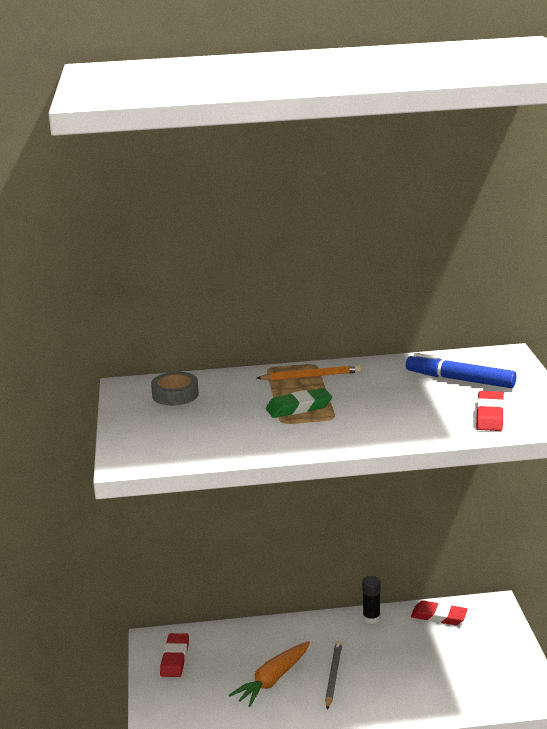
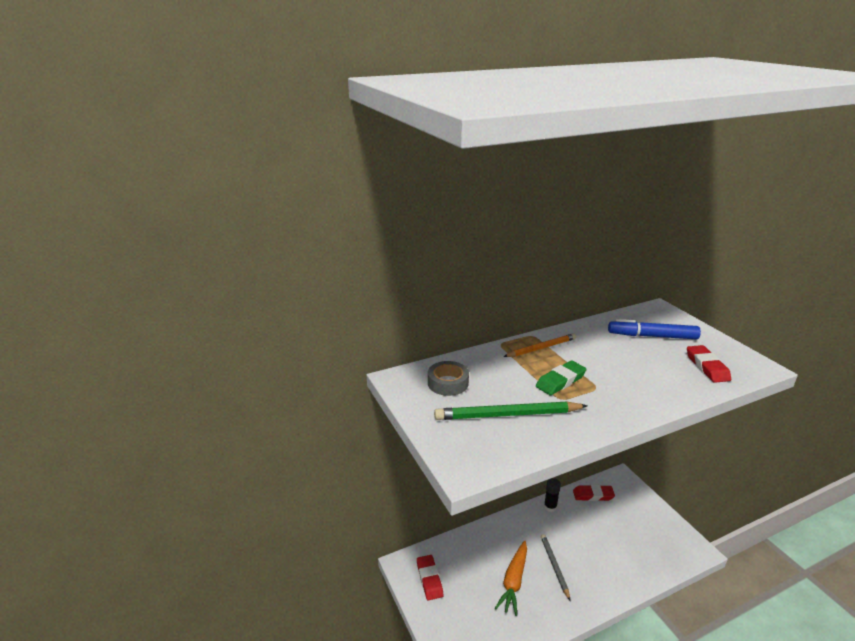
camera: 20 degrees left, 5 degrees up
none -> green pencil [434,401,588,420]

